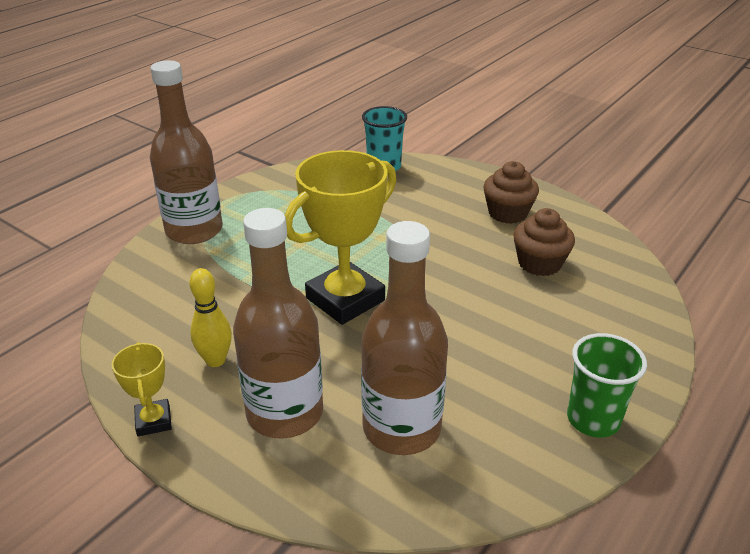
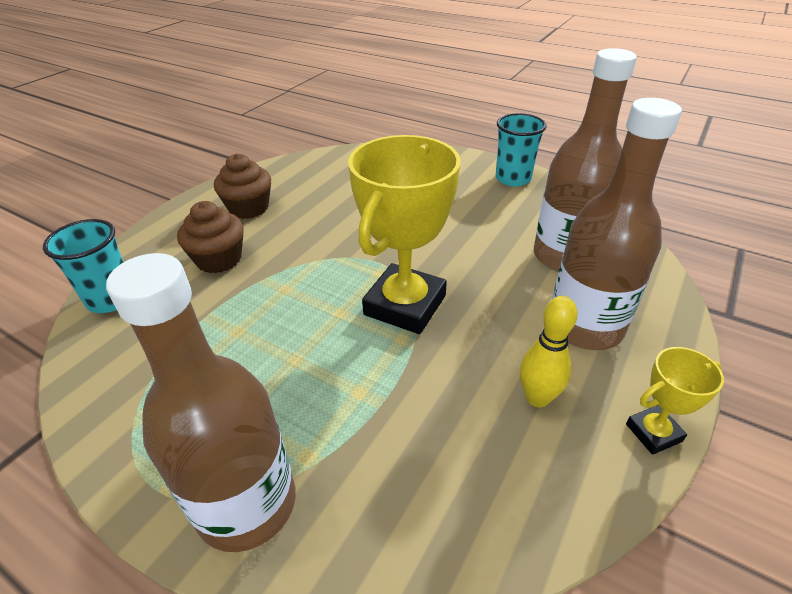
camera: 95 degrees left, 5 degrees up
yellow trophy [284,150,397,325] -> yellow trophy turned 75 degrees clockwise [348,135,461,334]
brown cupcake [513,208,575,276] -> brown cupcake moved to [177,201,244,273]
green cup [567,333,647,438] -> turquoise cup [496,113,547,186]

